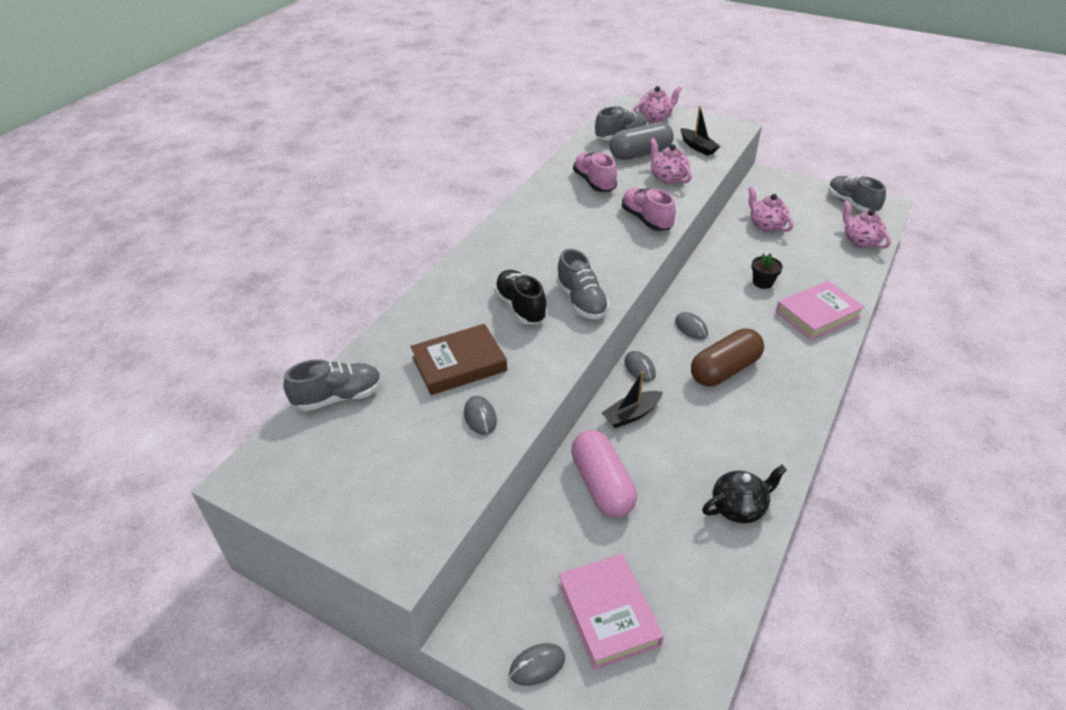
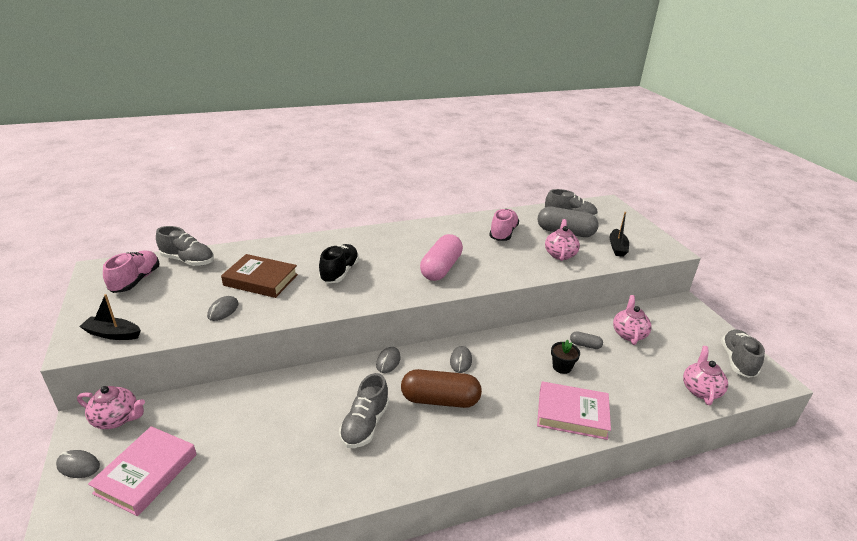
camera: 40 degrees right, 10 degrees down
grey shoe [557,249,610,319] -> grey shoe moved to [339,373,389,448]
pink capsule [571,430,637,518] -> pink capsule moved to [420,234,463,281]
black boat [602,371,663,428] -> black boat moved to [79,294,141,340]
pink shoe [622,188,676,231] -> pink shoe moved to [103,251,160,293]
pink teapot [633,86,682,123] -> pink teapot moved to [77,386,145,429]
black teapot [702,465,787,523] -> none
none -> grey capsule [570,331,603,349]

